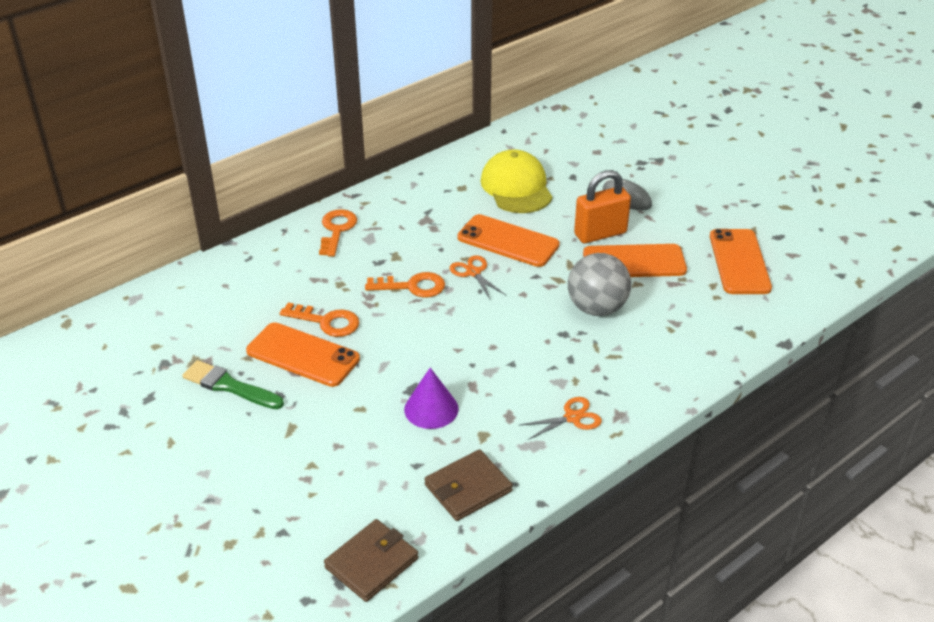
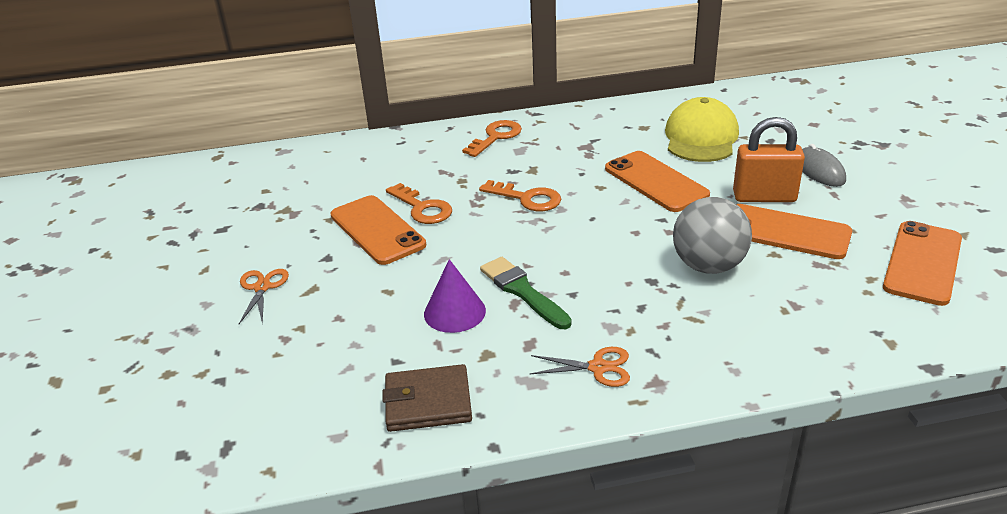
camera: 30 degrees right, 5 degrees down
green brush [182,360,284,409] -> green brush moved to [480,257,572,329]
brown wallet [324,519,418,602] -> none
orange scissors [450,255,506,301] -> orange scissors moved to [239,269,289,324]

